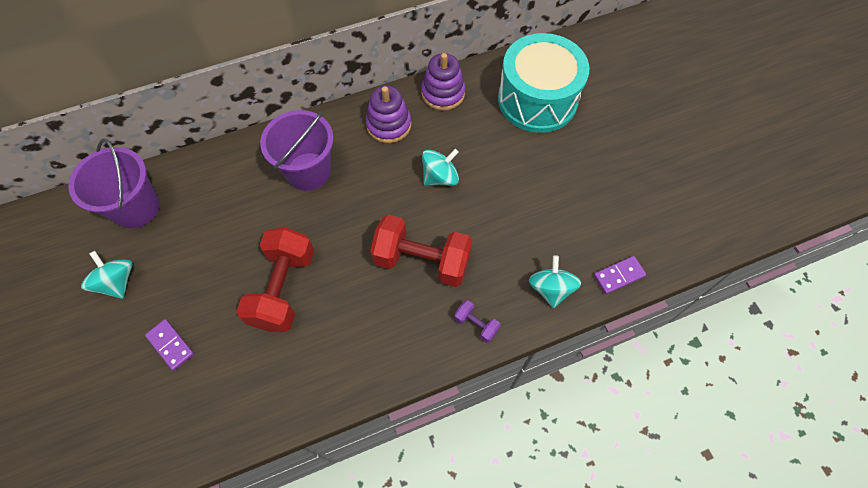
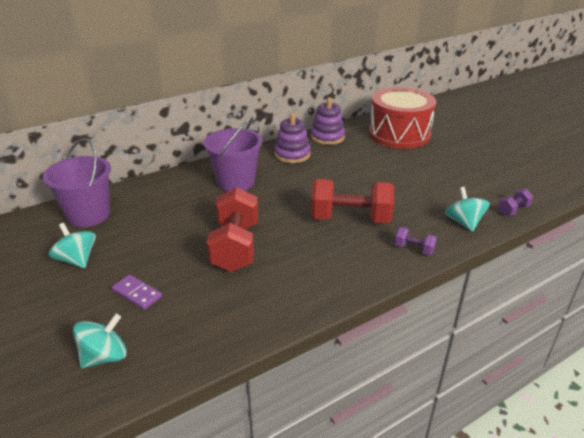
camera: 10 degrees left, 30 degrees down
turquoise spinning top [422,149,459,186] -> turquoise spinning top moved to [73,314,127,368]
turquoise drum [498,33,589,133] -> red drum [369,87,436,149]
purple domino [594,256,646,294] -> purple dumbbell [498,189,533,216]

